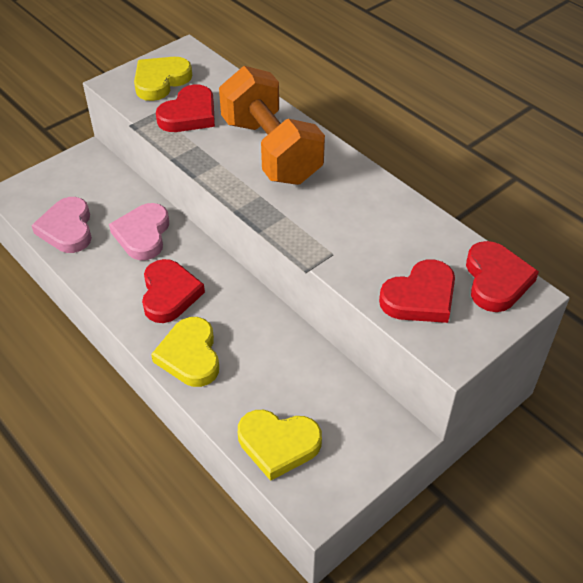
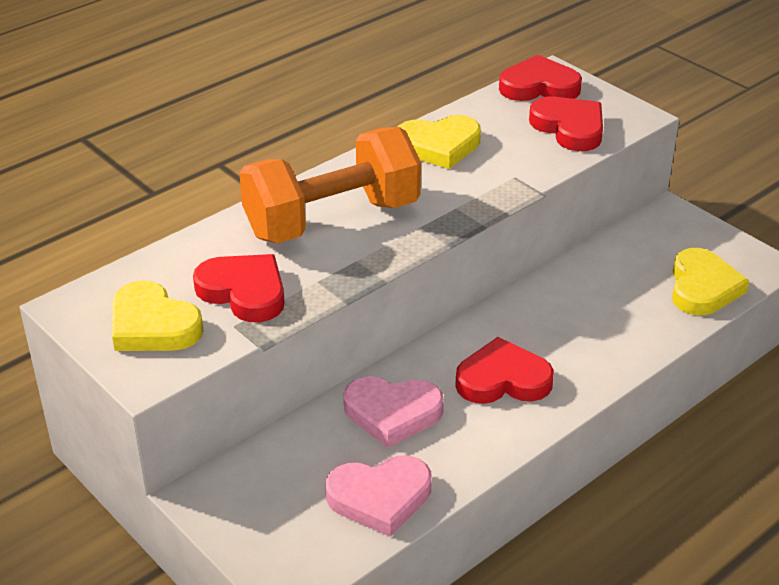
camera: 90 degrees left, 10 degrees down
yellow heart [151,317,219,387] -> yellow heart moved to [397,115,481,169]

